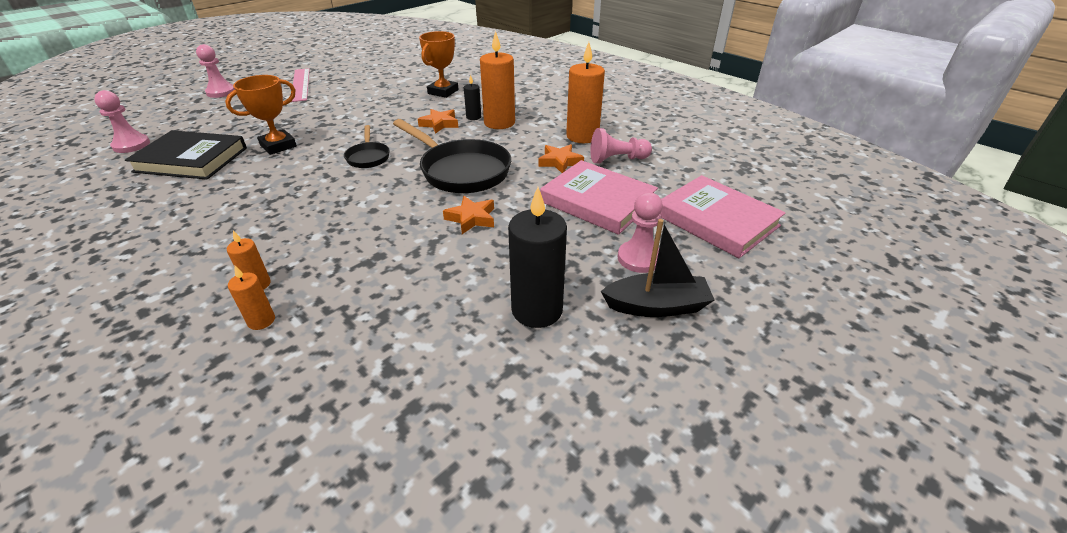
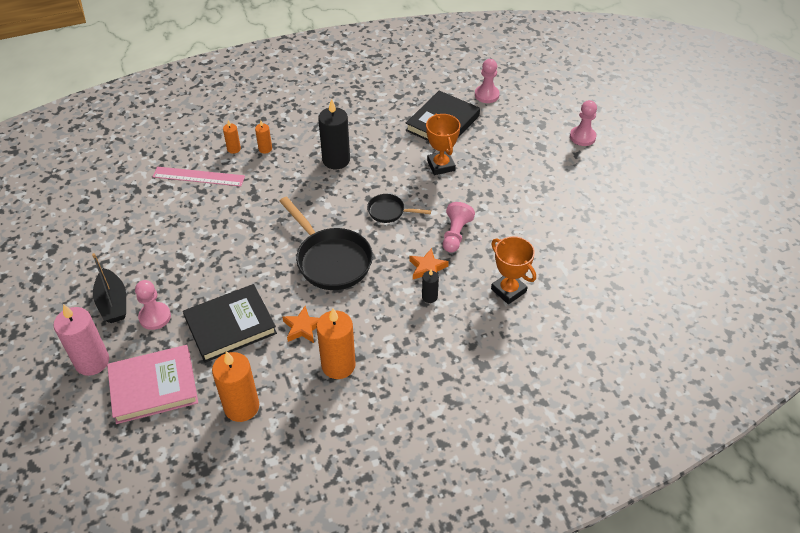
camera: 115 degrees right, 10 degrees up
pink ruler [291,68,310,102] -> pink ruler moved to [152,166,245,187]
black pan [393,119,511,193] -> black pan turned 105 degrees counterclockwise [279,197,373,290]
orange star [443,196,494,234] -> none
orange candle [480,31,515,129] -> orange candle moved to [212,351,259,422]
black candle [508,187,567,328] -> black candle moved to [318,99,350,169]
pink book [540,160,658,235] -> black book [183,284,277,363]
pink pawn [590,128,652,164] -> pink pawn moved to [443,202,475,253]
black boat [601,219,715,317] -> black boat turned 45 degrees counterclockwise [92,253,126,323]
none -> pink candle [53,304,109,376]

